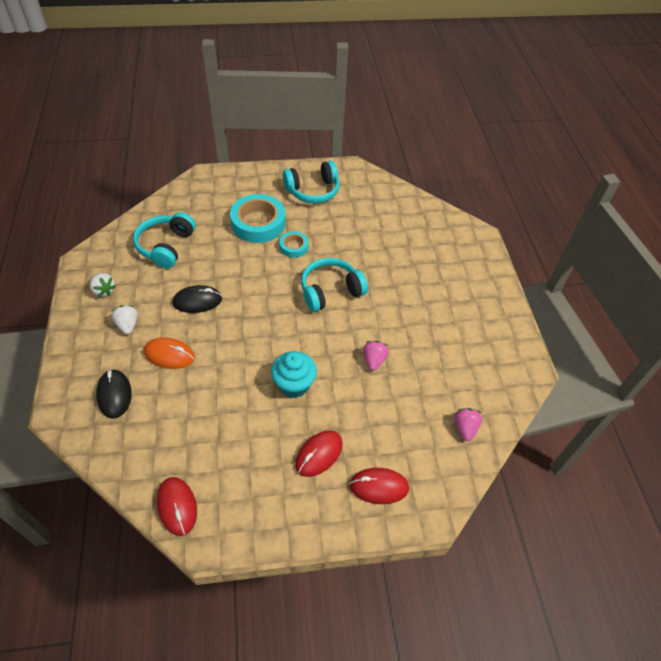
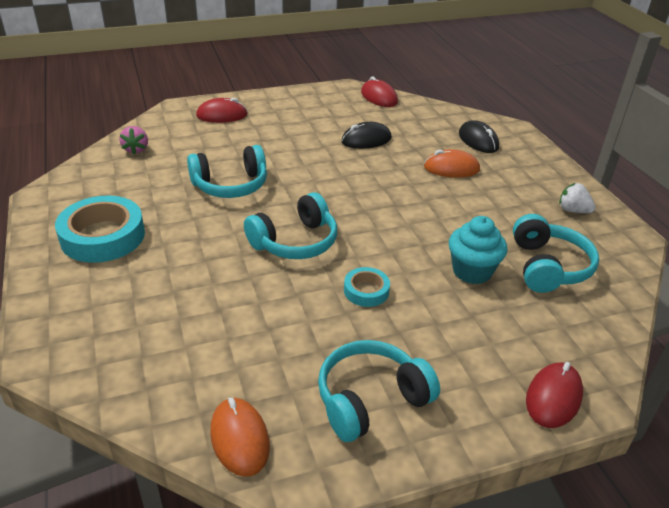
camera: 170 degrees right, 15 degrees down
white strawberry [111,305,138,334] -> none
black mouse [172,285,222,313] -> black mouse moved to [341,122,392,149]
turquoise tape [230,194,286,243] -> turquoise tape moved to [55,196,145,263]
turquoise cupcake [271,351,317,398] -> turquoise cupcake moved to [449,216,507,284]
red mouse [295,430,343,477] -> red mouse moved to [526,362,583,428]
pink strawberry [363,341,389,371] -> turquoise headphones [187,145,267,198]
none -> orange mouse [211,398,270,477]

